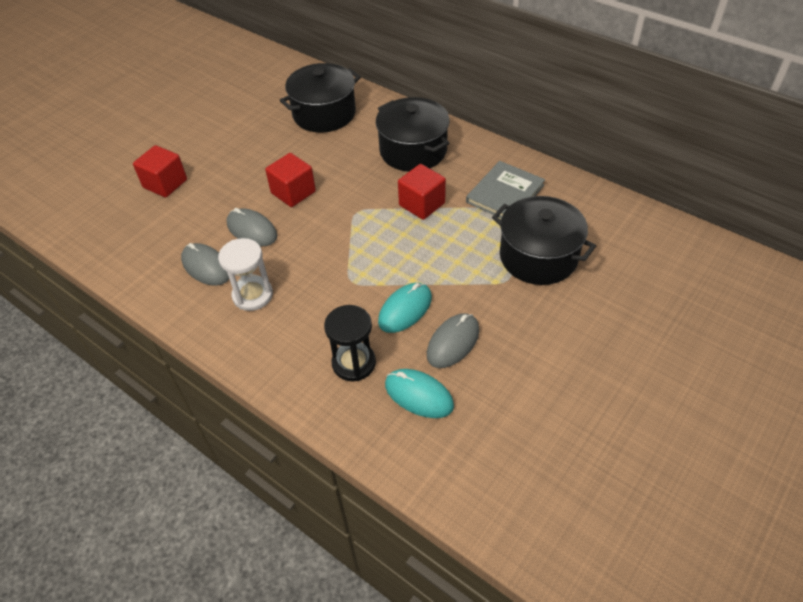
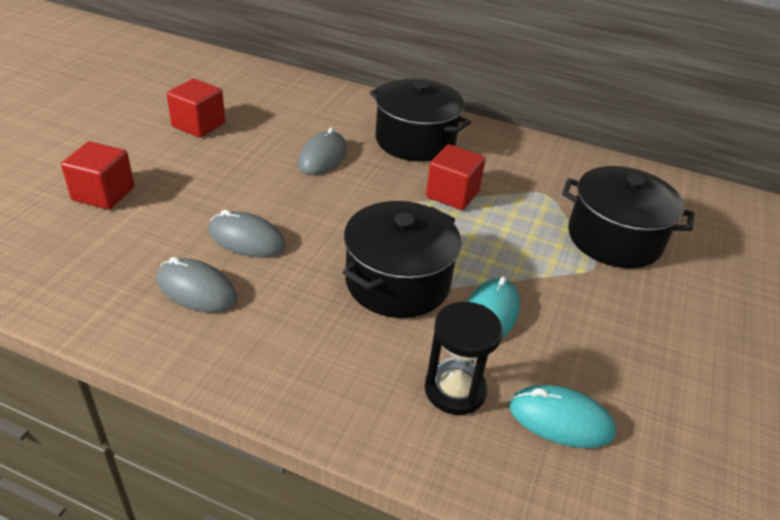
camera: 20 degrees left, 10 degrees down
white hourglass [218,238,273,311] -> none
red cube [265,153,316,207] -> red cube moved to [167,79,225,138]
black pot [280,63,361,132] -> black pot moved to [342,201,461,318]
grey mouse [427,314,479,368] -> grey mouse moved to [298,127,347,175]
grey book [466,161,545,218] -> none

